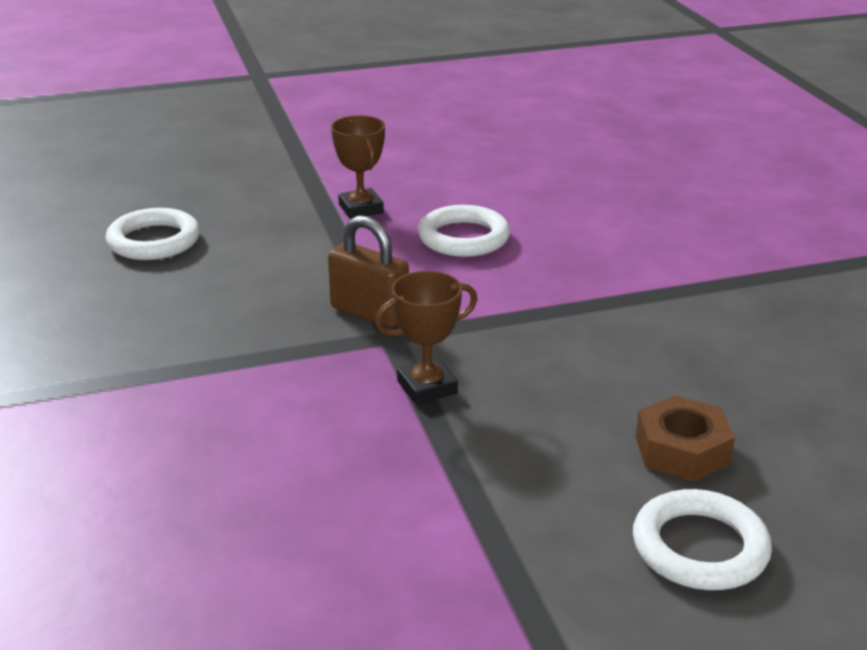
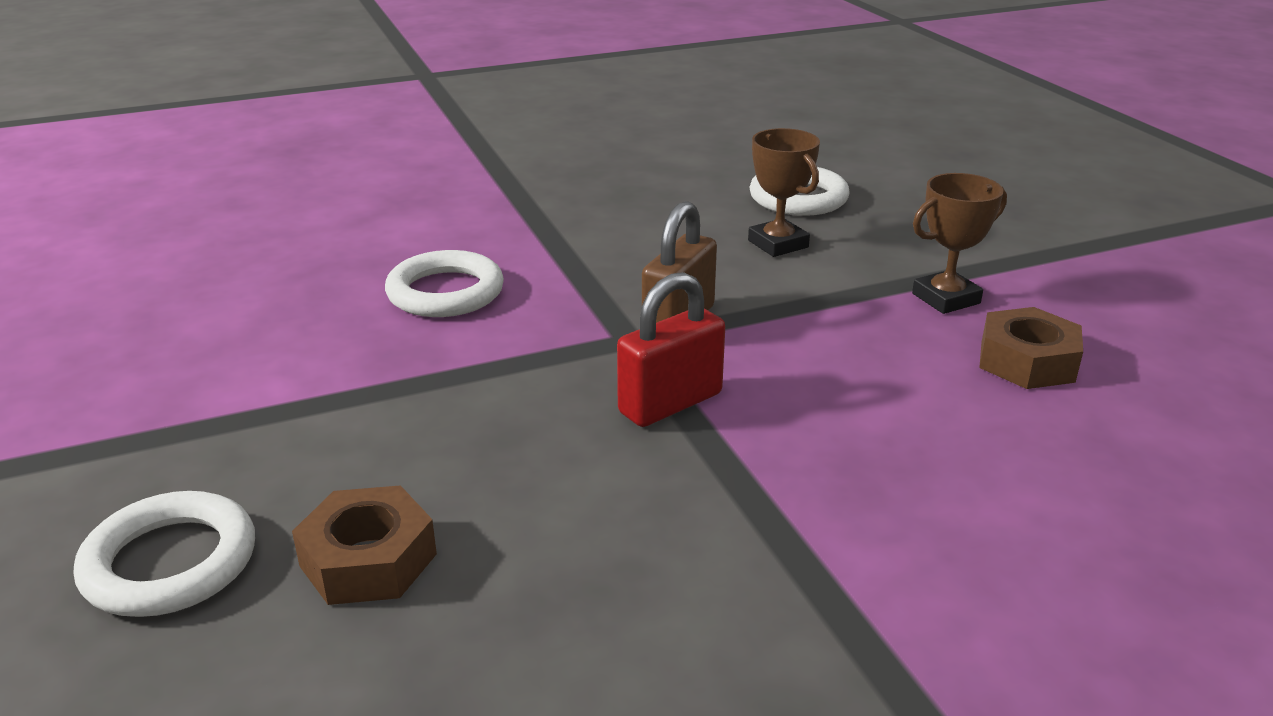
camera: 85 degrees right, 0 degrees up
brown trophy [375,271,477,404] -> brown trophy moved to [748,128,820,257]
white ring [418,205,510,257] -> white ring moved to [385,250,504,317]
none -> red padlock [617,272,725,427]
none -> brown nut [979,307,1083,389]

